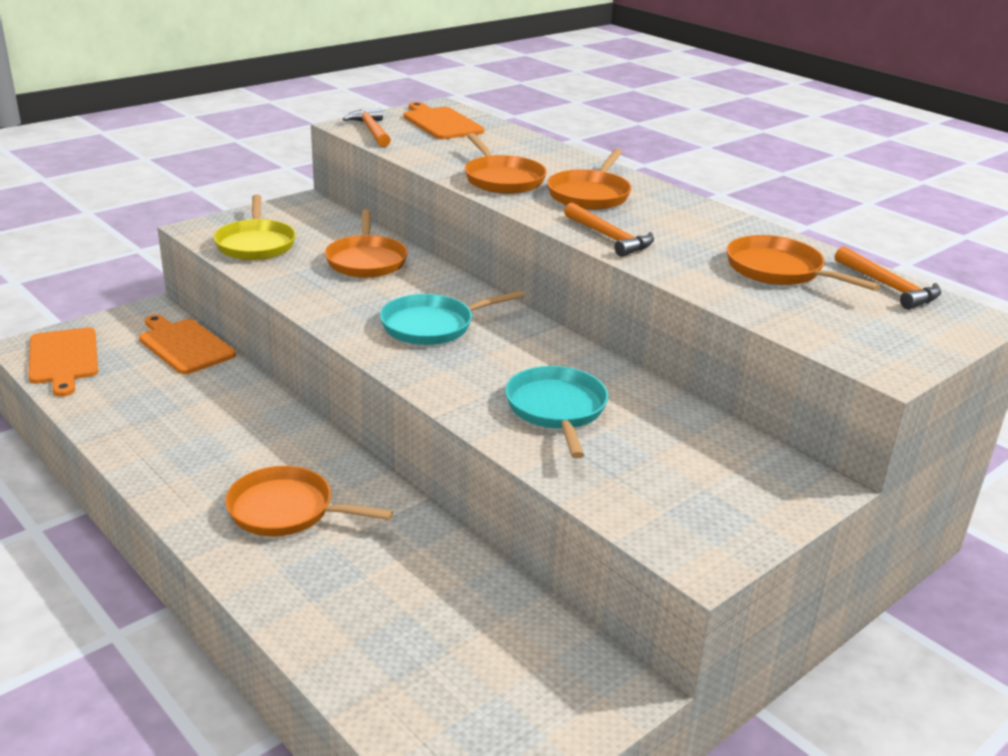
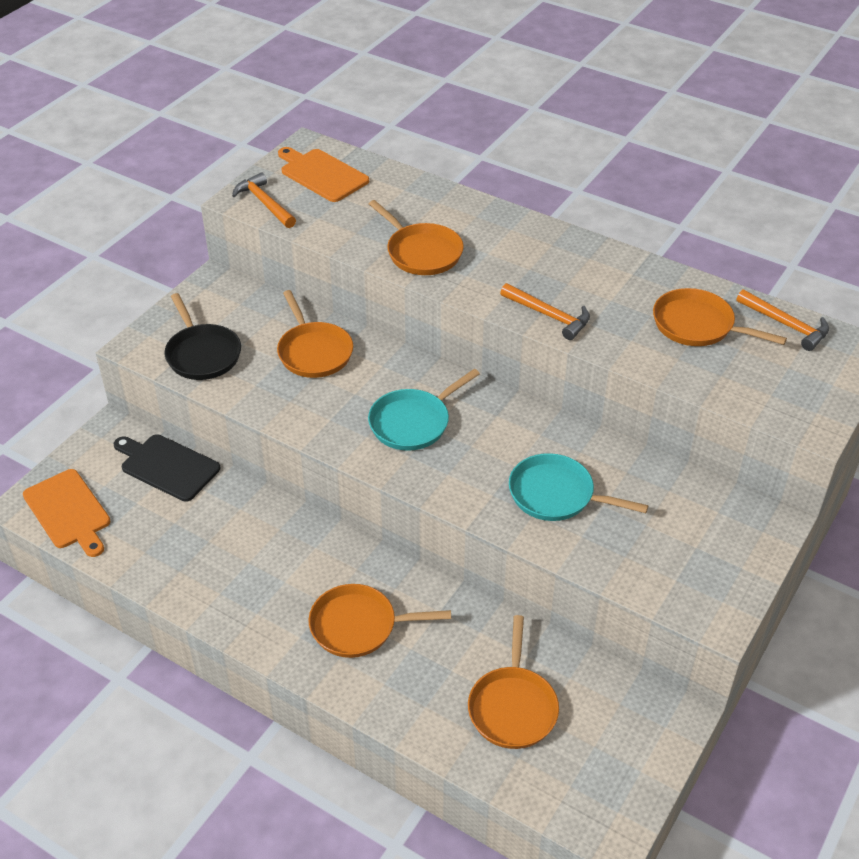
camera: 15 degrees left, 15 degrees up
orange cutting board [139,315,236,374] -> black cutting board [114,434,220,502]
yellow pan [213,195,296,260] -> black pan [164,293,241,380]
turquoise pan [505,366,609,458] -> turquoise pan turned 45 degrees counterclockwise [509,453,648,521]
orange pan [547,149,632,210] -> orange pan moved to [468,615,559,749]

